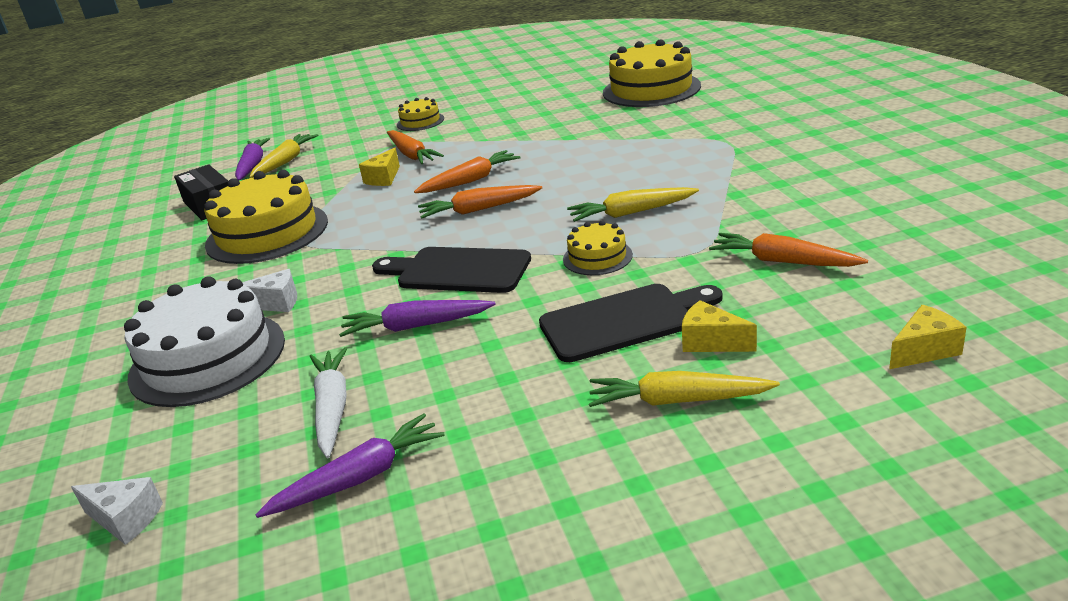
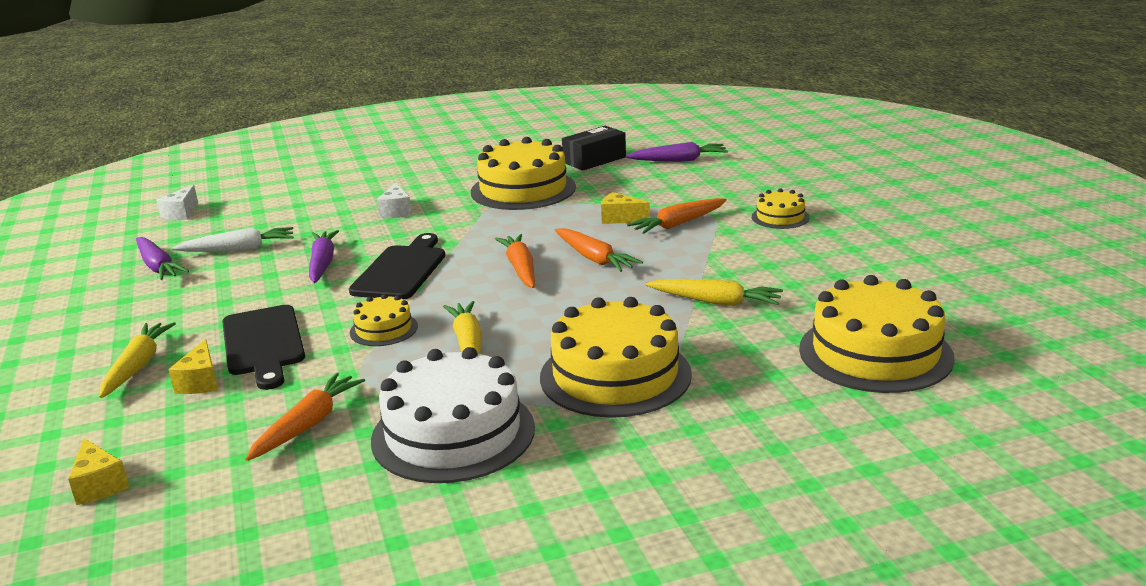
camera: 85 degrees right, 5 degrees down
white cake [124,276,285,407] -> white cake moved to [371,347,535,483]
yellow carrot [249,134,319,178] -> yellow carrot moved to [646,279,783,306]
yellow cheese [682,300,757,352] -> yellow cheese turned 150 degrees clockwise [168,339,218,394]
none -> yellow cake [540,297,692,418]

